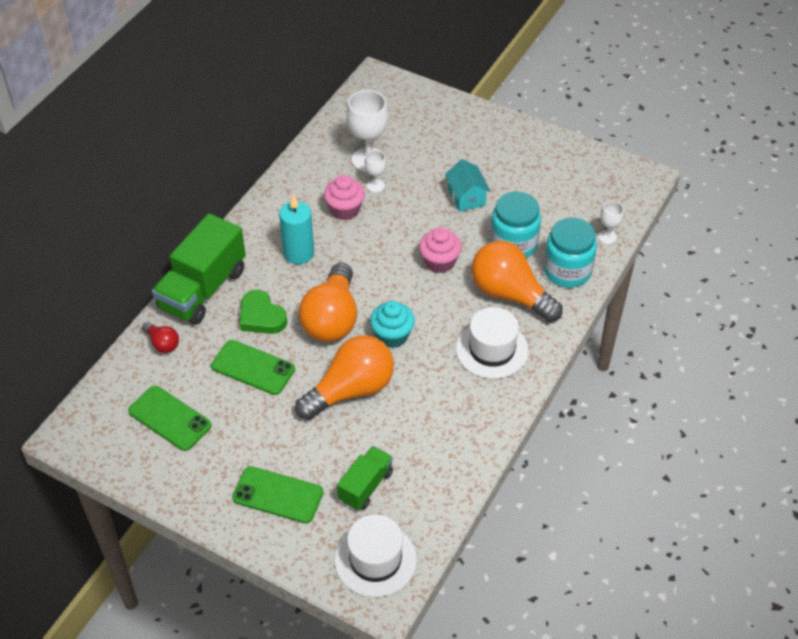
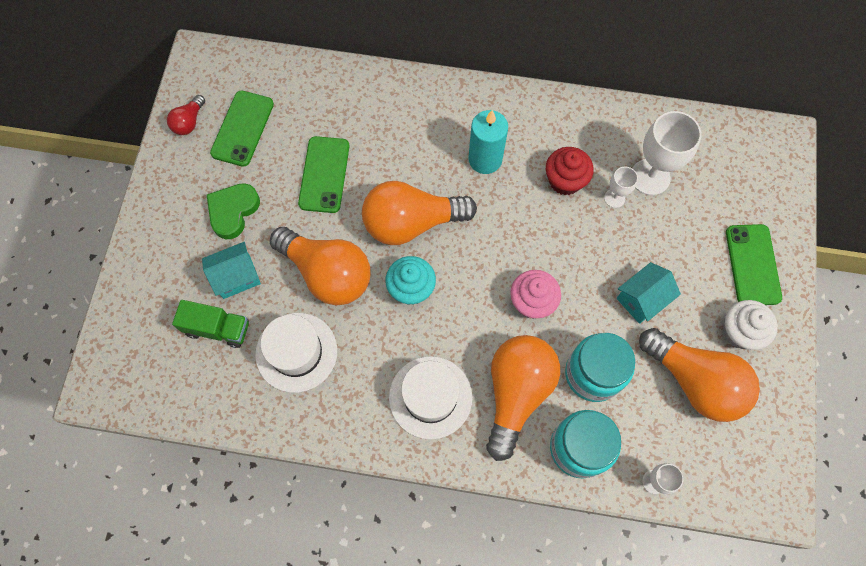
camera: 70 degrees right, 20 degrees up
red light bulb [142,322,179,353] -> red light bulb moved to [167,95,205,135]
green truck [152,213,246,325] -> none
green phone [232,466,323,523] -> green phone moved to [726,224,782,305]
green heart [240,290,287,334] -> green heart moved to [207,183,260,239]
pink cupcake [324,175,365,220] -> red cupcake [546,147,594,195]
white hat [335,515,417,597] -> white hat moved to [255,313,337,393]
none -> turquoise house [202,242,261,299]
none -> orange light bulb [639,328,760,422]
none -> white cupcake [723,300,778,350]

